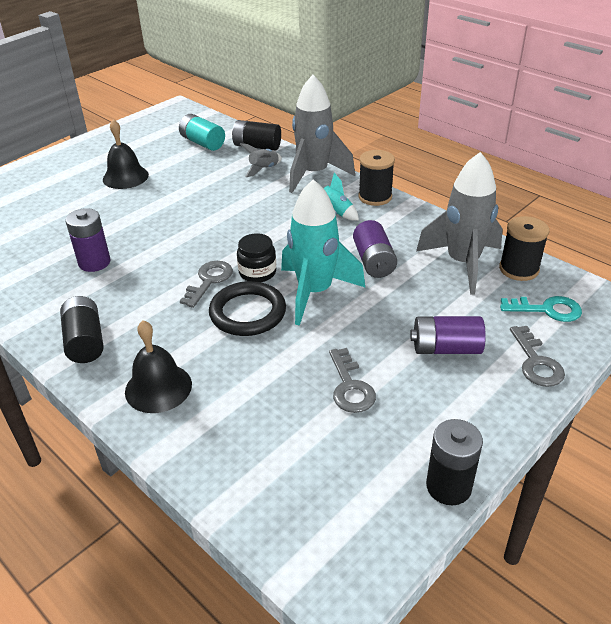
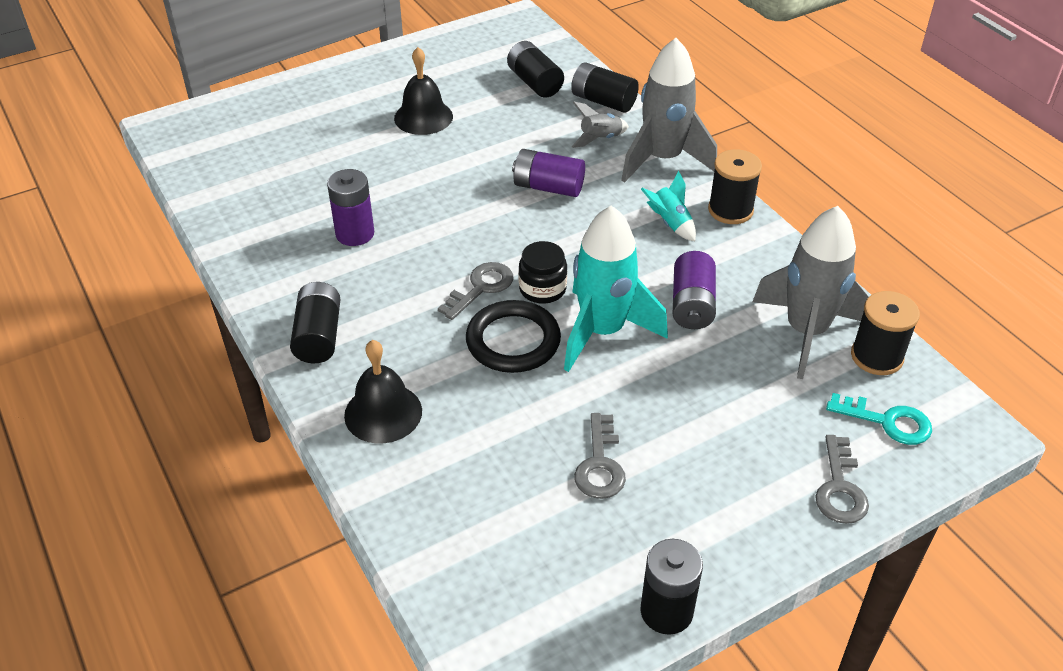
camera: 15 degrees right, 5 degrees up
turquoise battery [179,114,225,151] -> black battery [507,41,564,98]
purple battery [410,316,486,354] -> purple battery moved to [512,149,585,197]

